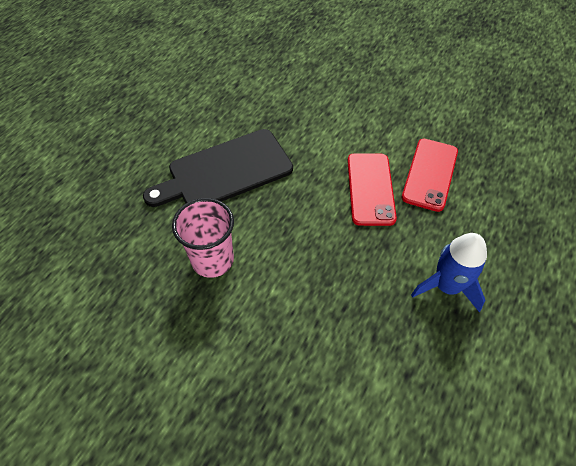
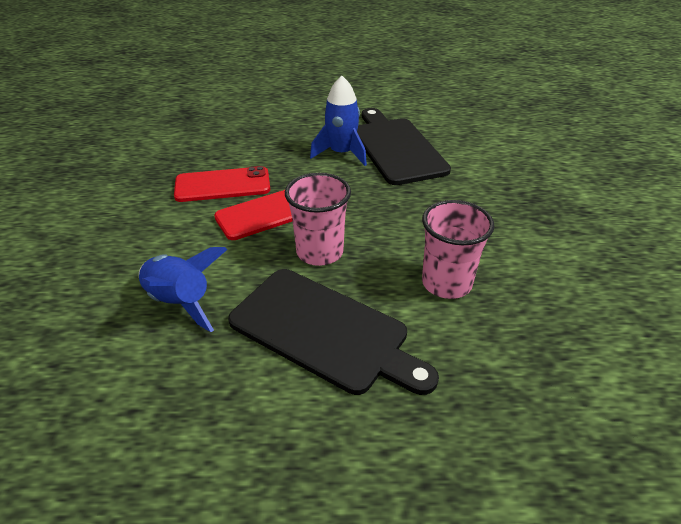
camera: 120 degrees left, 15 degrees down
none -> blue rocket [139,247,228,332]
none -> pink cup [285,173,351,266]
none -> black cutting board [357,108,451,185]

